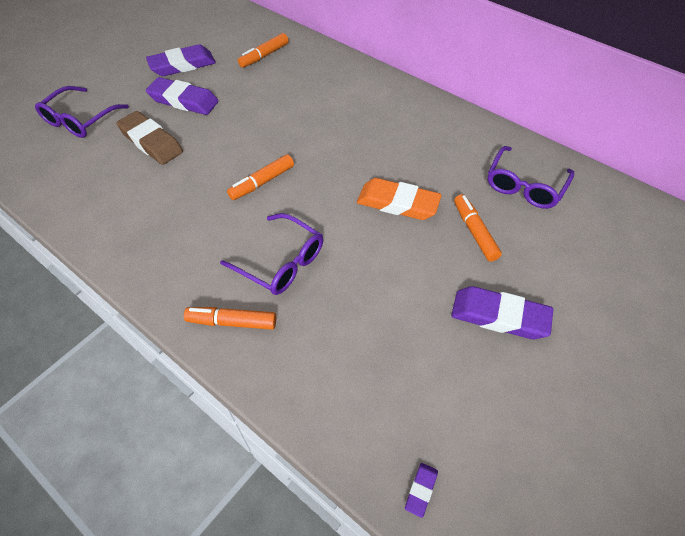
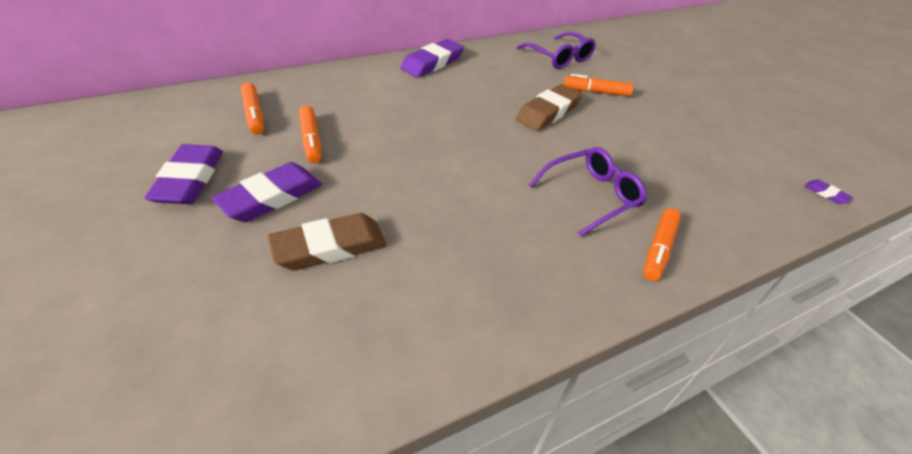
camera: 70 degrees left, 10 degrees down
purple glasses [35,86,129,138] -> none
orange marker [227,154,294,200] -> orange marker moved to [299,105,322,164]
orange eraser [357,178,442,220] -> brown eraser [516,84,582,131]
purple eraser [451,286,553,339] -> purple eraser moved to [400,39,464,78]

